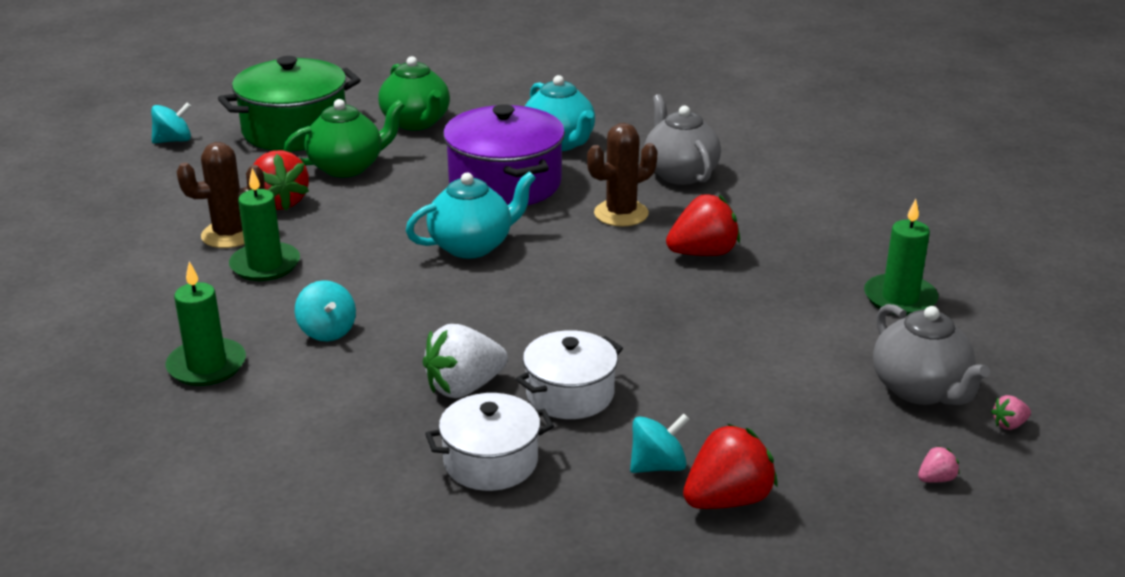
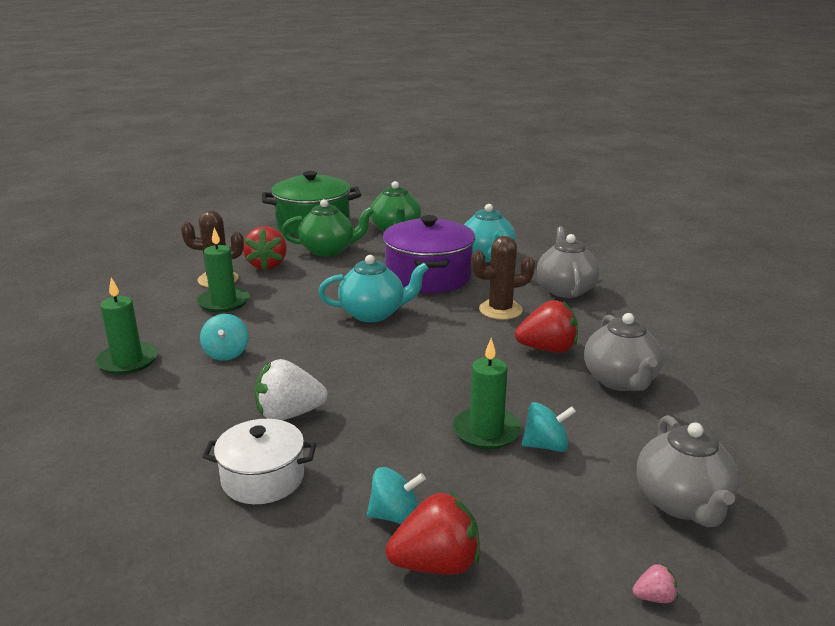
camera: 20 degrees right, 5 degrees down
turquoise spinning top [151,103,191,143] -> turquoise spinning top moved to [521,402,576,452]
white pot [516,330,623,419] -> none
green candle [864,199,939,316] -> green candle moved to [452,338,521,449]
pink strawberry [991,395,1031,430] -> none
none -> grey teapot [584,313,663,391]

